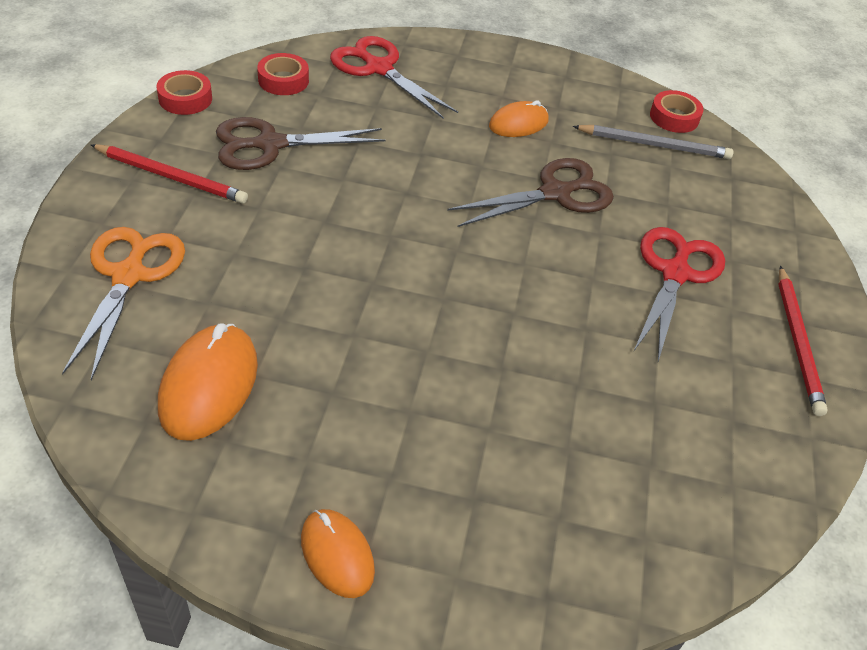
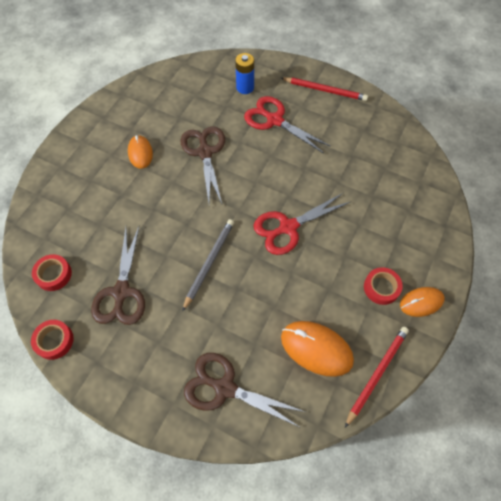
camera: 70 degrees left, 15 degrees up
orange scissors [62,227,185,380] -> brown scissors [184,353,305,428]
red pencil [90,144,248,204] -> red pencil moved to [345,327,409,428]
red scissors [330,36,458,119] -> red scissors moved to [253,193,350,255]
grey pencil [573,125,733,159] -> grey pencil moved to [182,219,234,312]
red tape [650,90,704,133] -> red tape moved to [364,267,403,305]
none -> blue battery [235,53,254,94]

